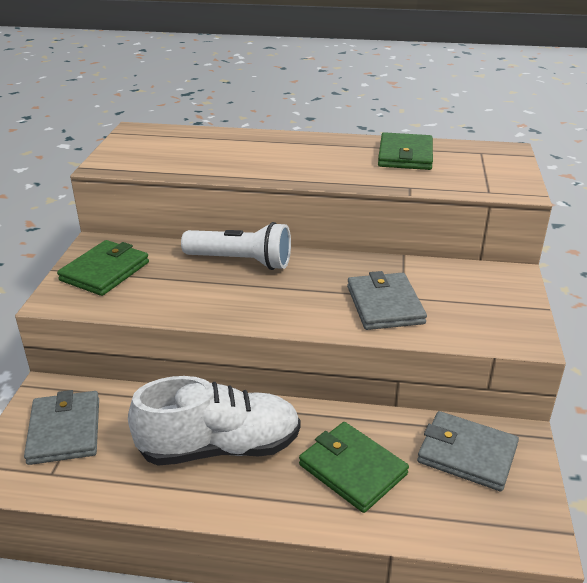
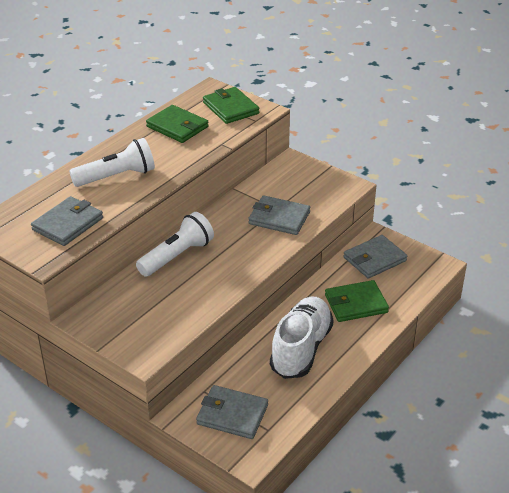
camera: 60 degrees left, 5 degrees up
green wallet [57,240,149,296] -> green wallet moved to [203,87,259,124]
none -> grey wallet [31,196,103,246]
none -> white flashlight [69,138,155,187]

